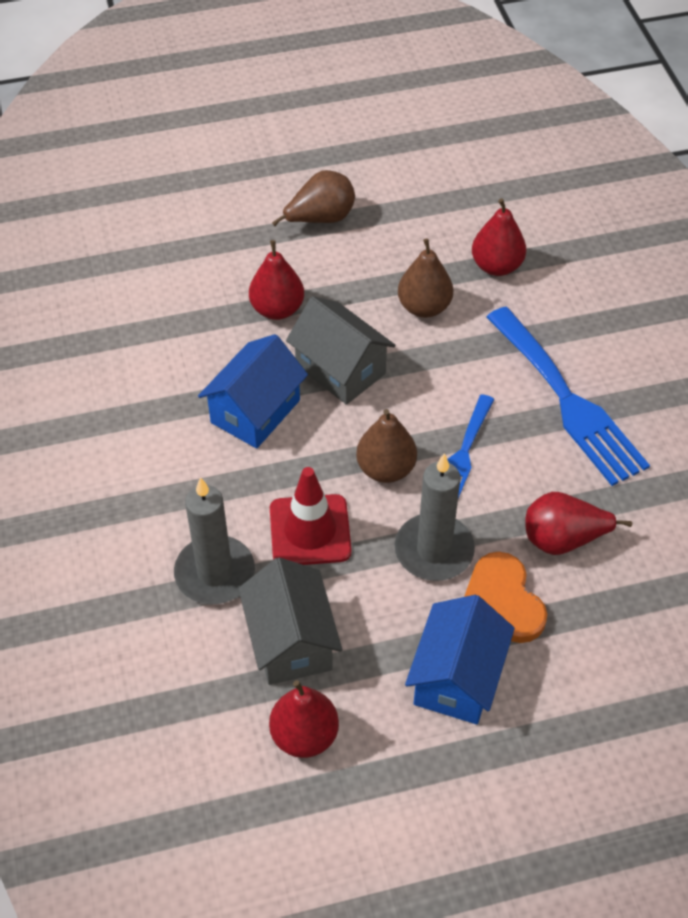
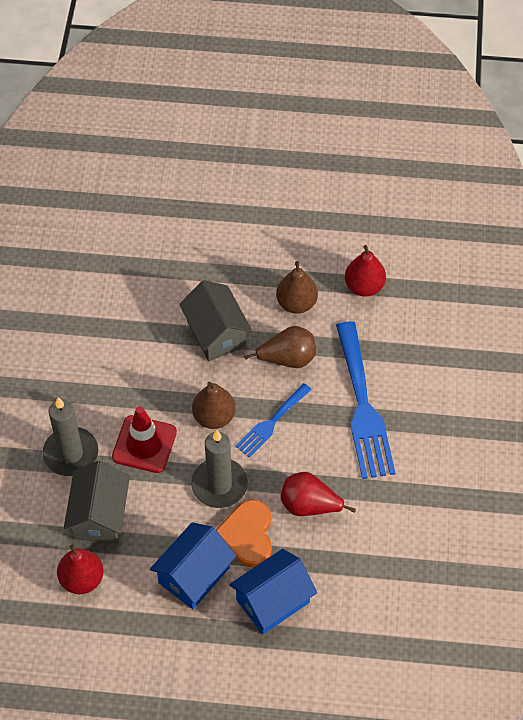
camera: 20 degrees right, 5 degrees up
blue house [198,334,308,449] -> blue house moved to [229,549,317,634]
red pear [249,240,304,320] -> none
brown pear [272,170,355,226] -> brown pear moved to [244,326,316,368]

